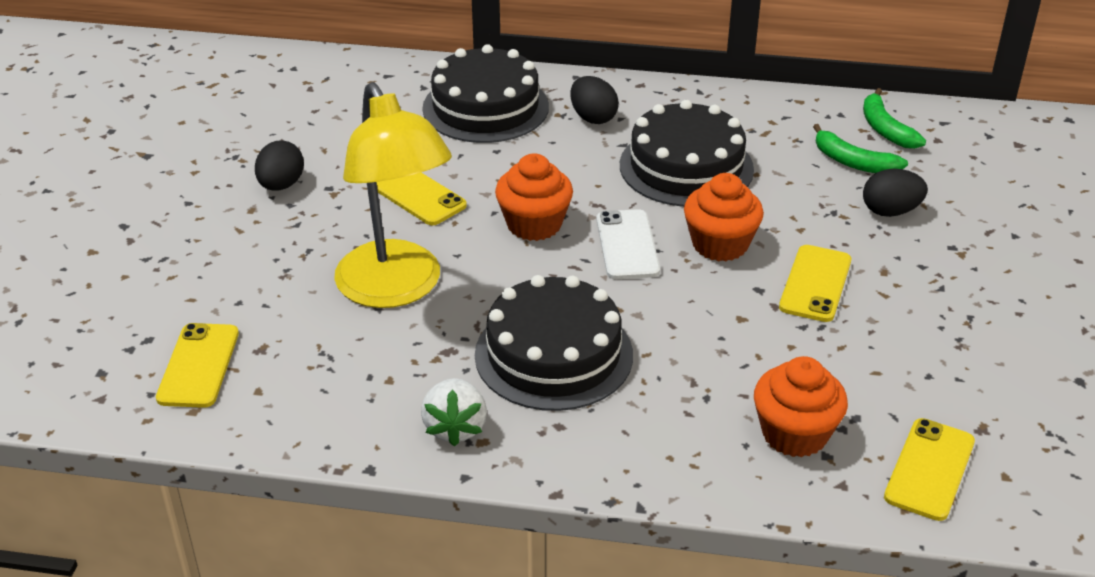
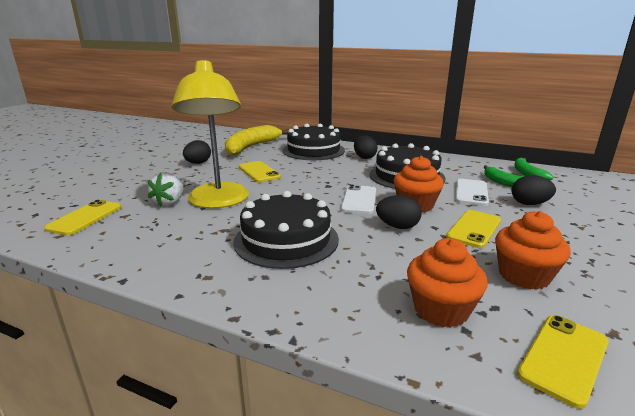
camera: 15 degrees right, 15 degrees down
white strawberry [421,378,487,447] -> white strawberry moved to [148,172,184,207]
orange cupcake [495,153,573,241] -> orange cupcake moved to [495,211,571,290]
none -> yellow banana [225,125,289,156]
none -> black egg [376,195,422,229]
none -> white phone [455,179,489,206]

